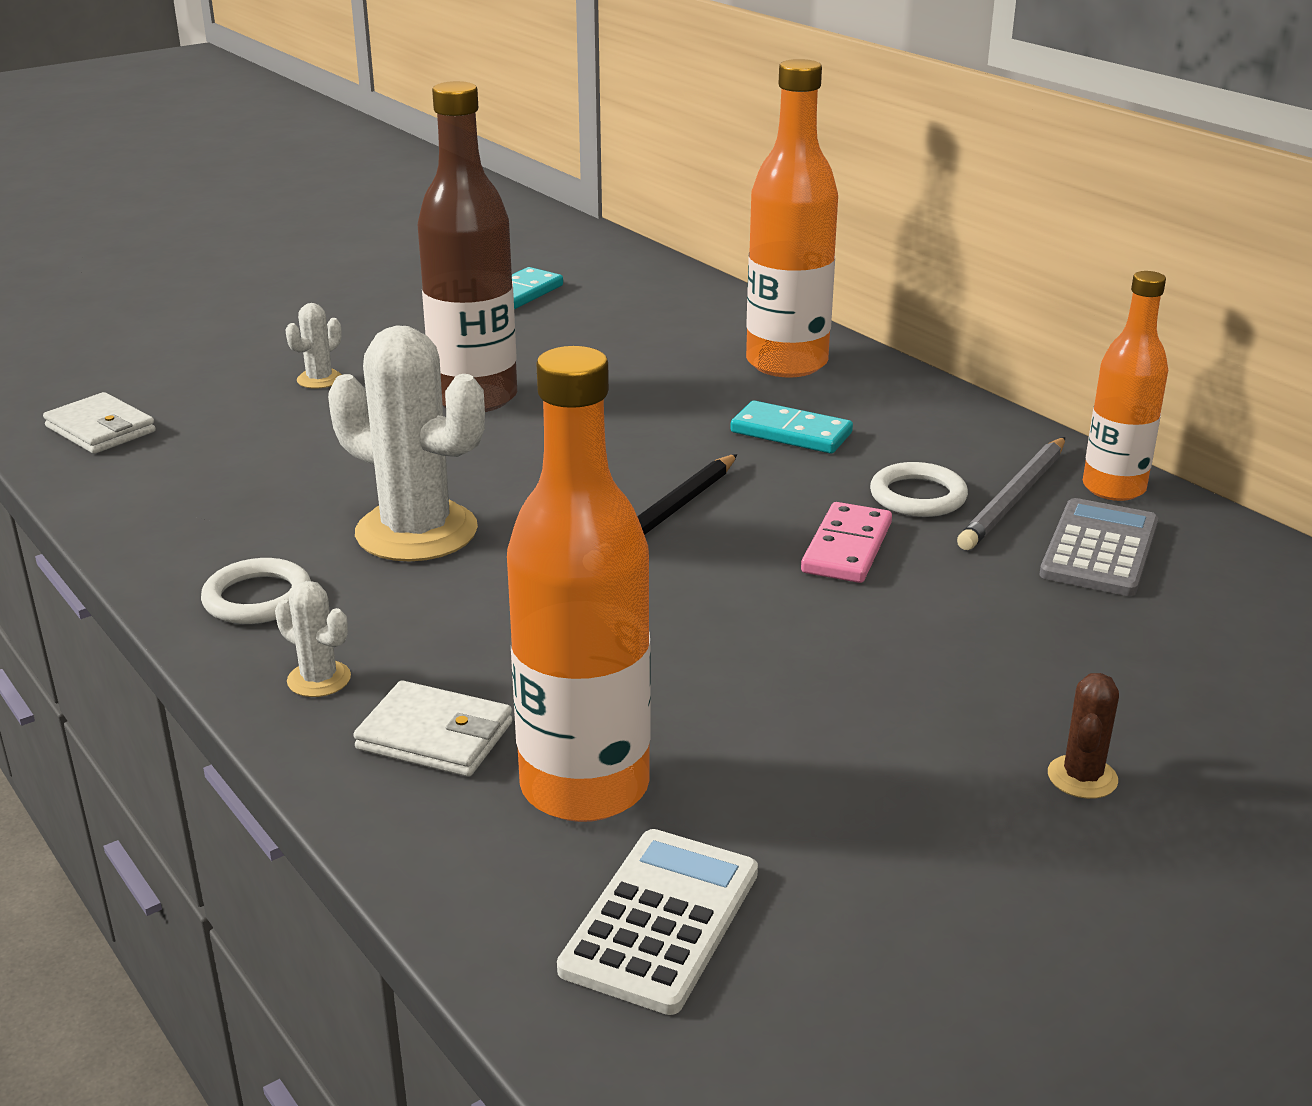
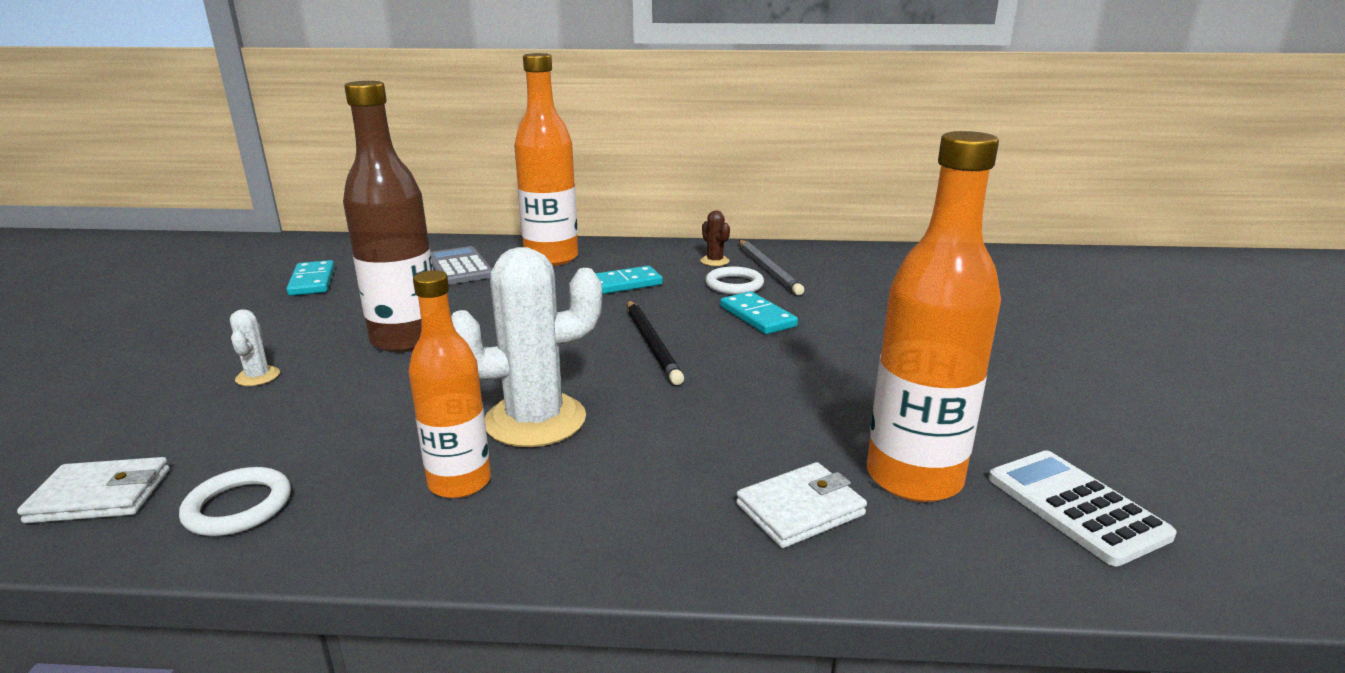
camera: 50 degrees left, 5 degrees down
white ring [201,558,311,624] -> white ring moved to [179,467,291,536]
white cactus [275,581,351,697] -> none
pink domino [801,502,892,583] -> turquoise domino [720,291,798,334]
grey calculator [1040,498,1158,596] -> grey calculator moved to [431,246,492,285]
brown cactus [1048,673,1119,799] -> brown cactus moved to [700,211,730,266]
orange bottle [1083,271,1168,501] -> orange bottle moved to [409,270,491,498]

